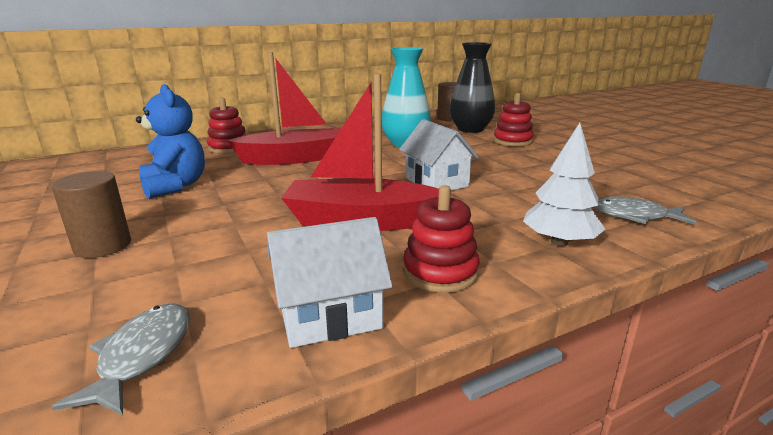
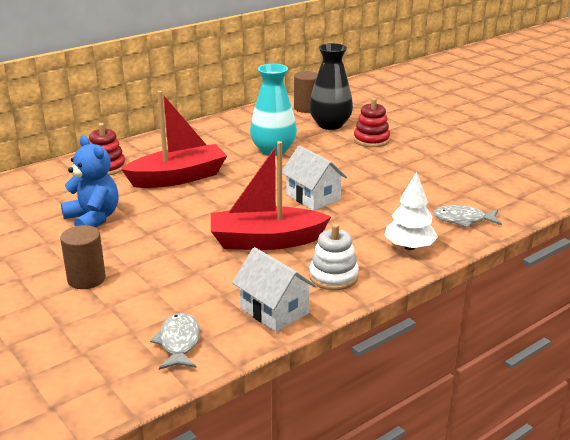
camera: 10 degrees left, 5 degrees up
white house [267,217,393,348] -> white house turned 75 degrees clockwise [232,247,316,332]
red stacking toy [403,185,480,293] -> white stacking toy [309,224,359,290]

